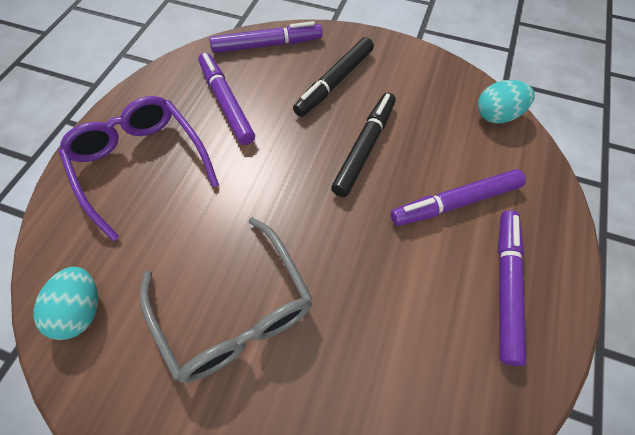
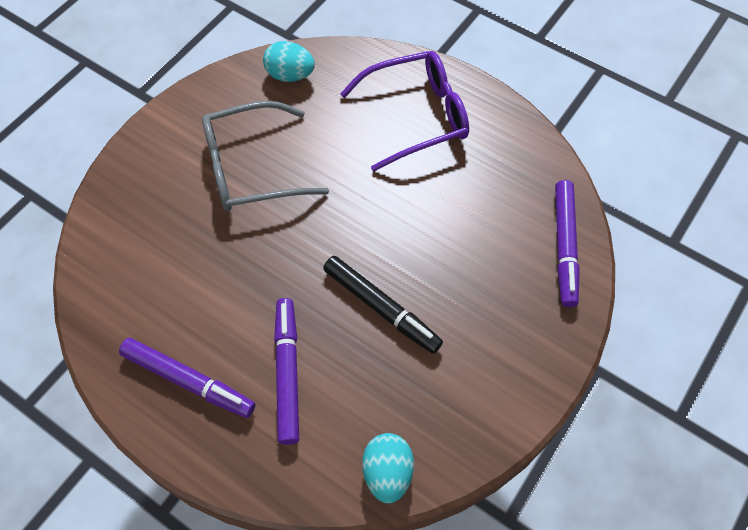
camera: 105 degrees right, 0 degrees up
purple marker [198,53,255,145] -> none
black marker [293,37,374,117] -> none

